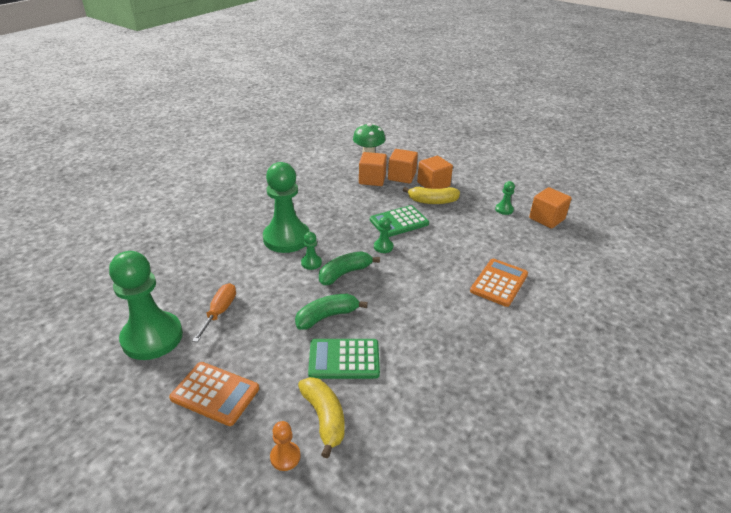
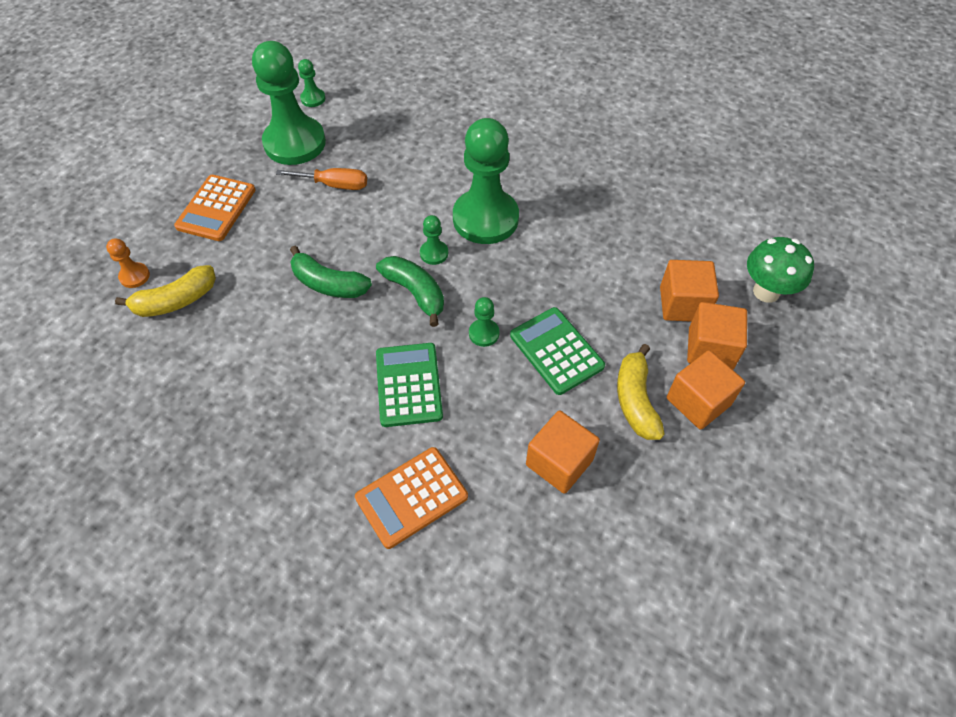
camera: 85 degrees right, 20 degrees up
green banana [295,294,368,330] -> green banana turned 150 degrees clockwise [290,246,372,298]
green calculator [308,339,380,379] -> green calculator moved to [376,343,443,427]
orange calculator [470,259,528,307] -> orange calculator turned 120 degrees clockwise [355,447,468,549]
green pawn [495,181,515,215] -> green pawn moved to [298,59,325,107]
orange cube [529,187,572,229] -> orange cube moved to [526,410,600,494]

